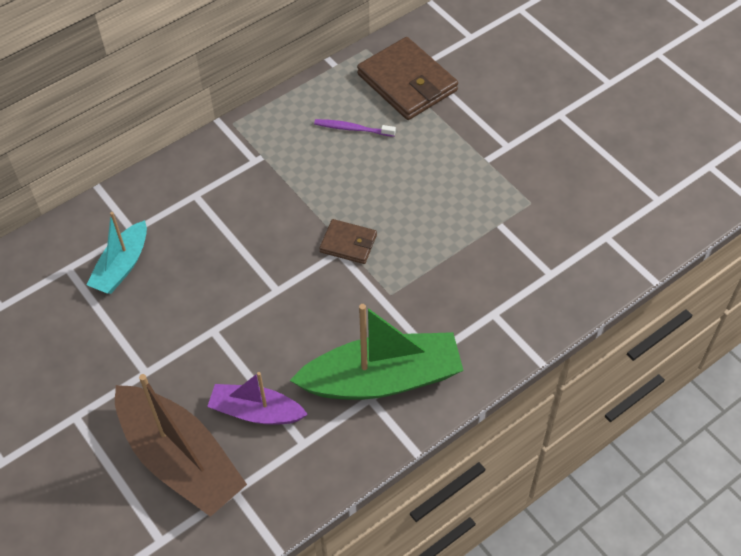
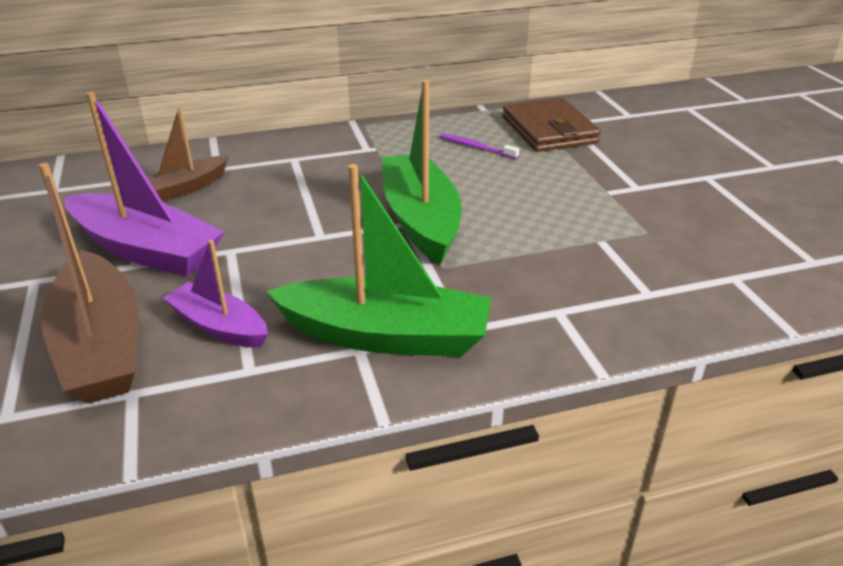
camera: 20 degrees right, 20 degrees down
turquoise boat [86,212,147,294] -> brown boat [147,107,229,202]
brown wallet [319,219,377,264] -> green boat [382,80,462,264]
none -> purple boat [65,92,224,277]

